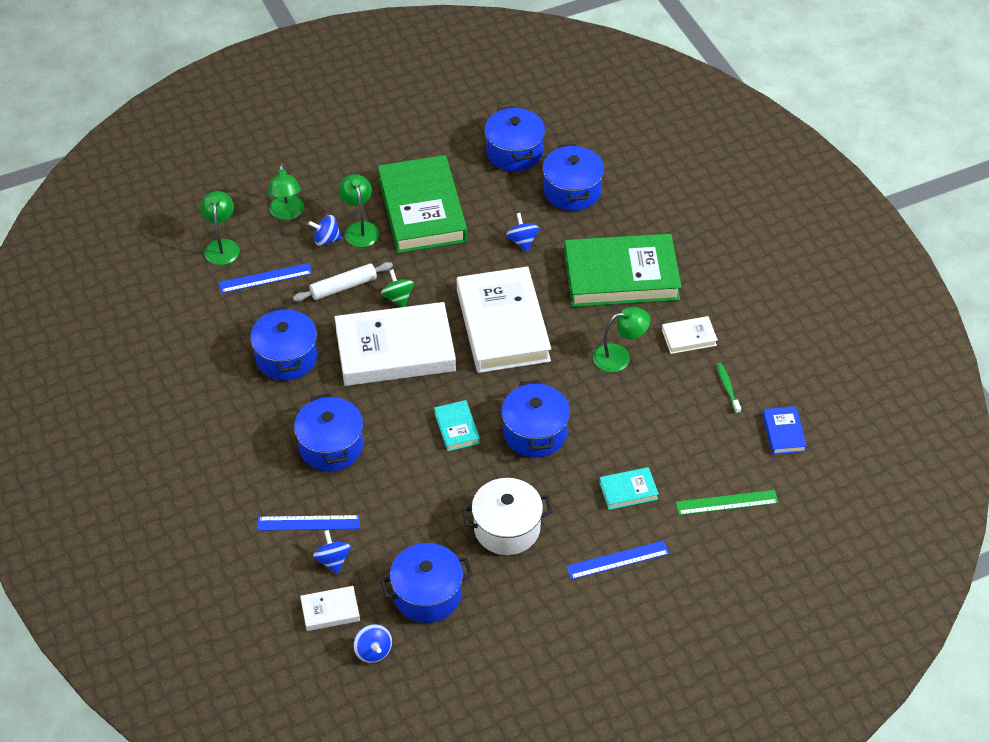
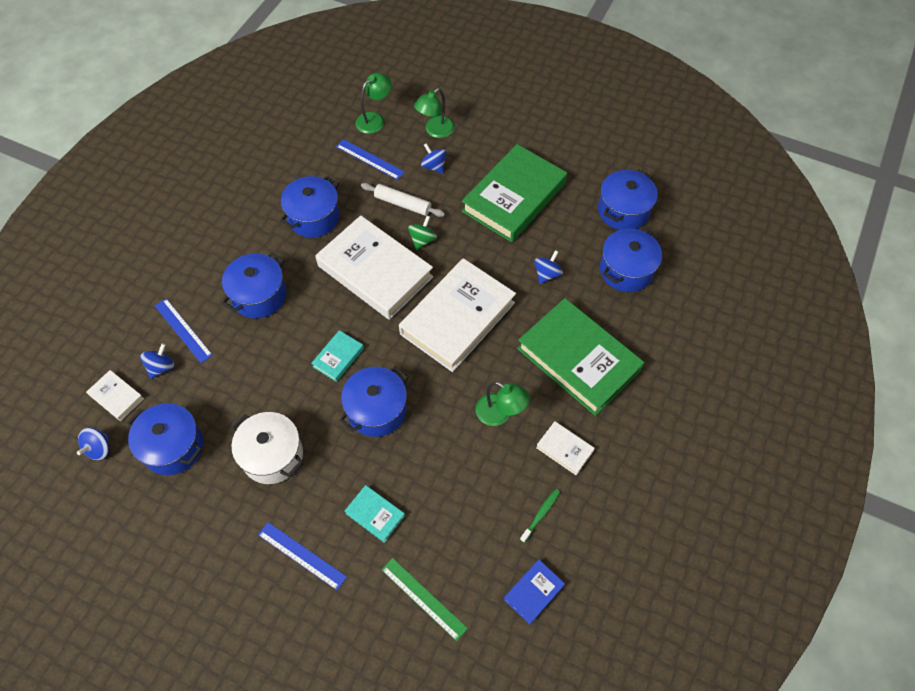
camera: 50 degrees right, 10 degrees up
green lamp [339,174,380,247] -> none

